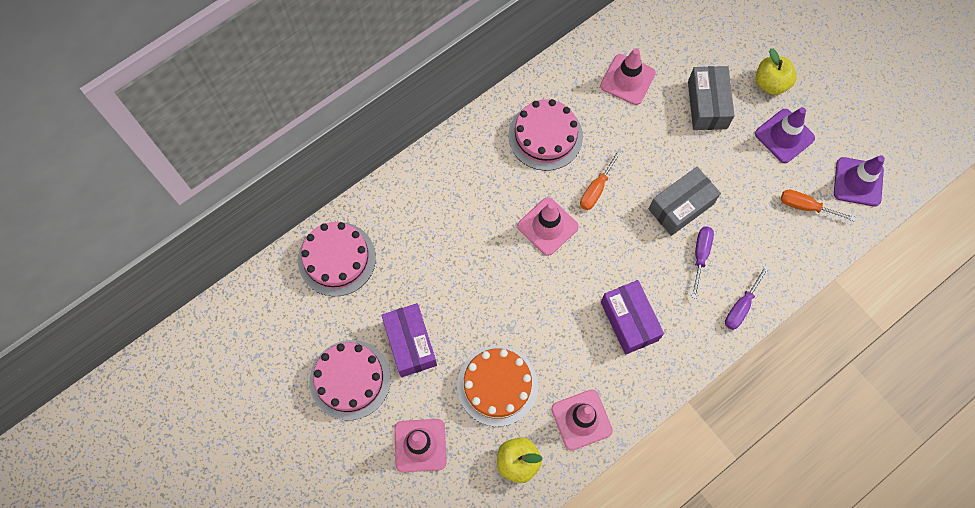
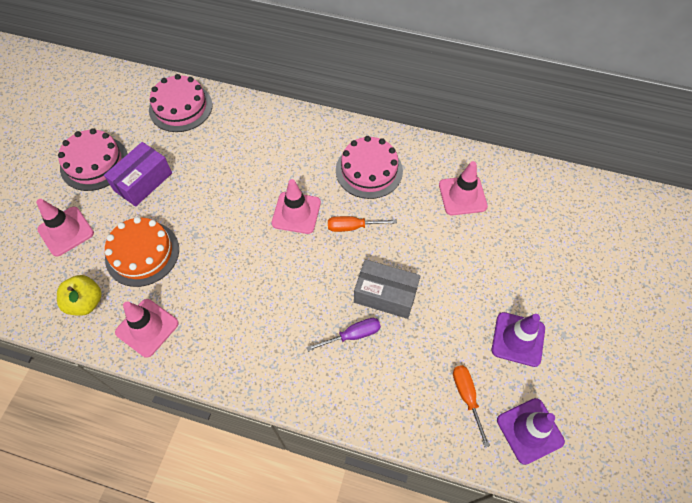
camera: 55 degrees right, 10 degrees down
purple box [601,280,664,355] -> none
grey box [688,66,735,130] -> none
purple screwdriver [725,265,769,330] -> none
yellow apple [756,48,797,95] -> none

